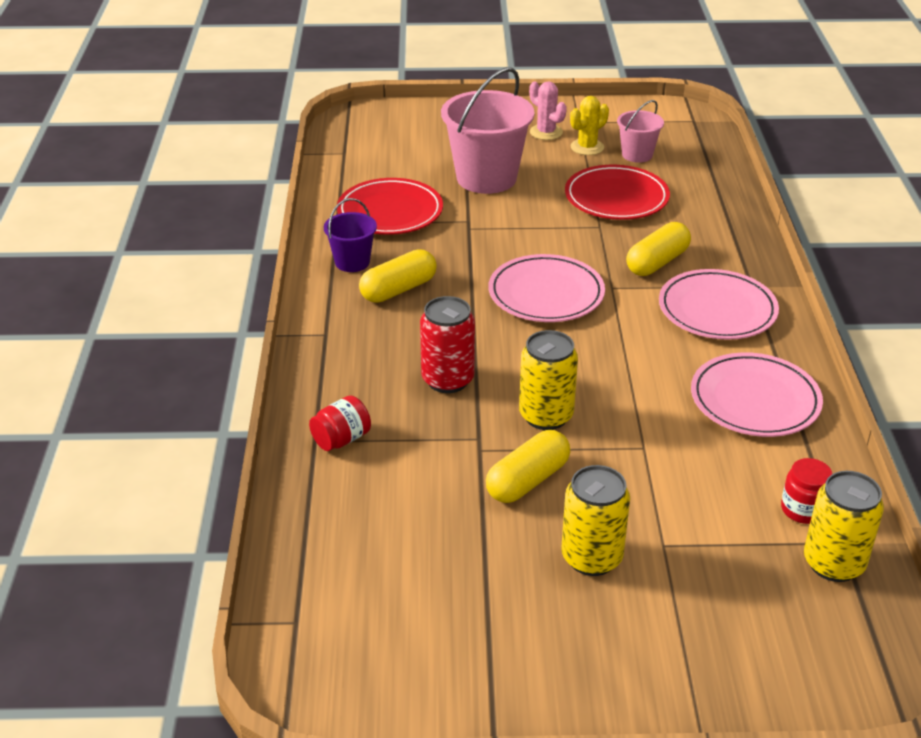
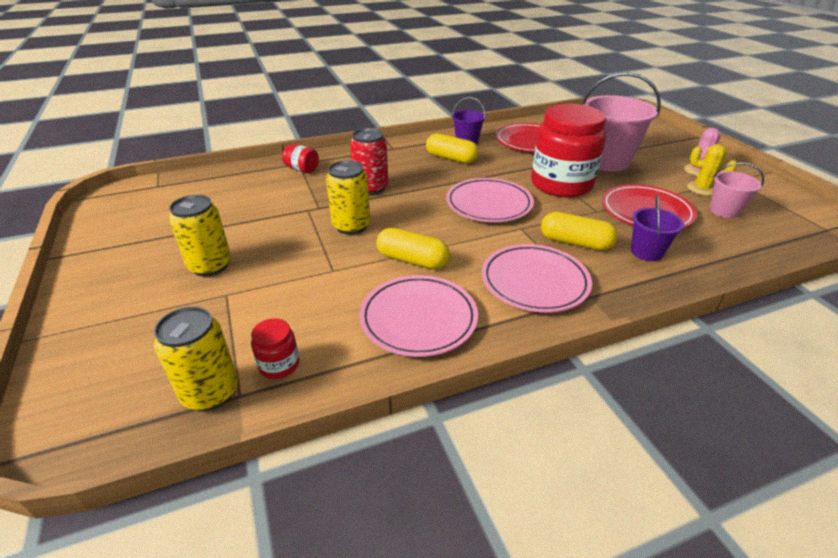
camera: 70 degrees right, 0 degrees up
yellow capsule [486,430,570,503] -> yellow capsule moved to [376,228,450,269]
none -> red jar [531,104,606,197]
none -> purple bucket [631,195,684,261]

